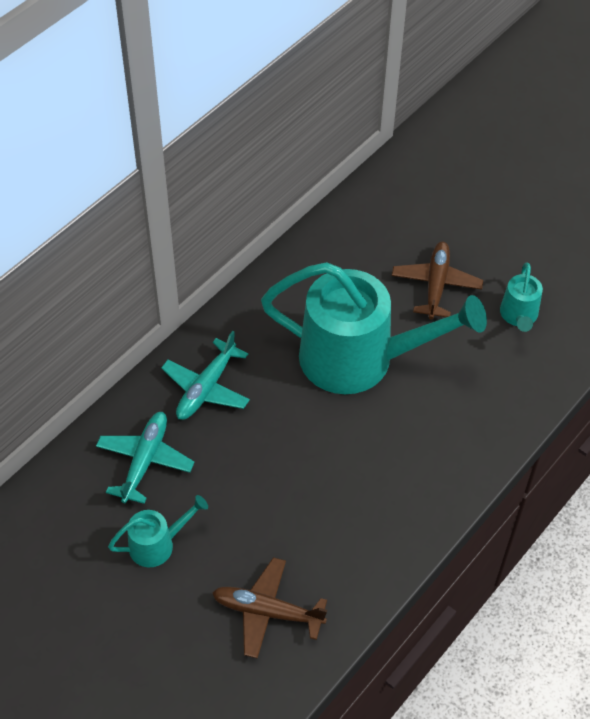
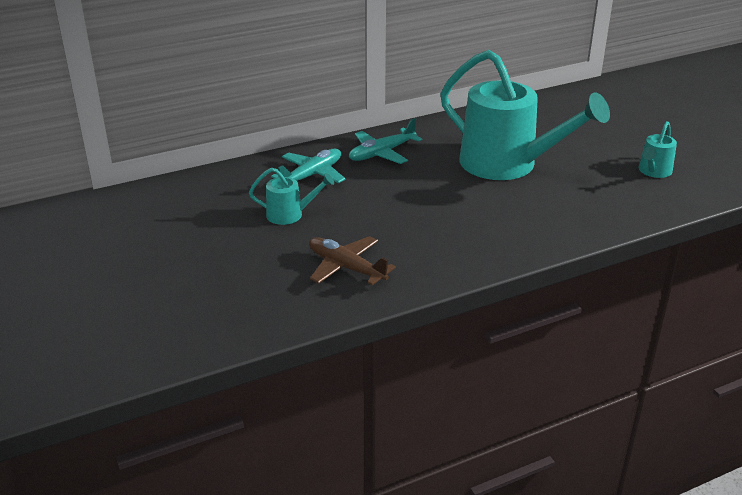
camera: 25 degrees right, 20 degrees down
brown plane [392,242,483,319] -> none

